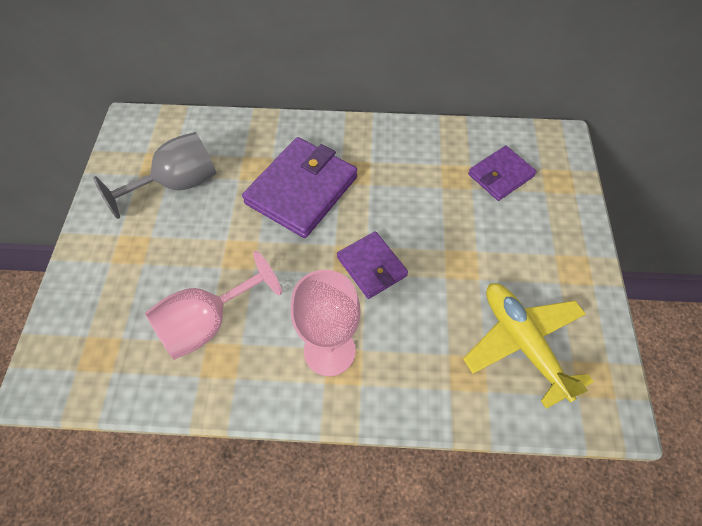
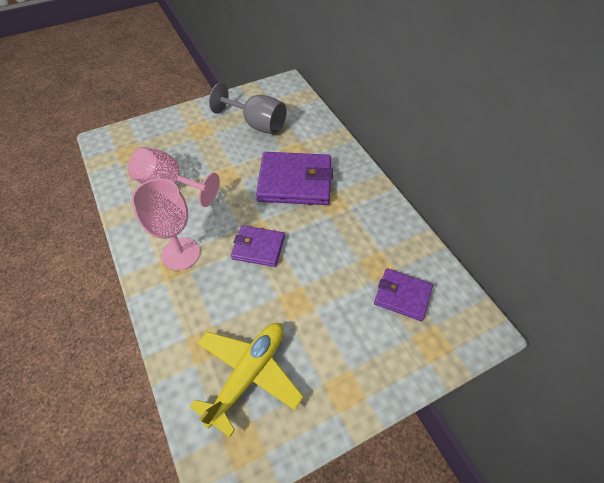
camera: 60 degrees right, 5 degrees down
purple wallet [337,231,408,299] -> purple wallet turned 75 degrees clockwise [231,225,285,267]

